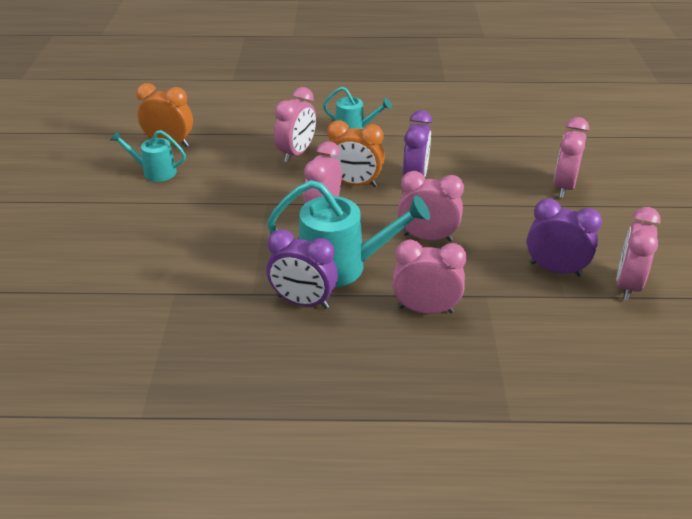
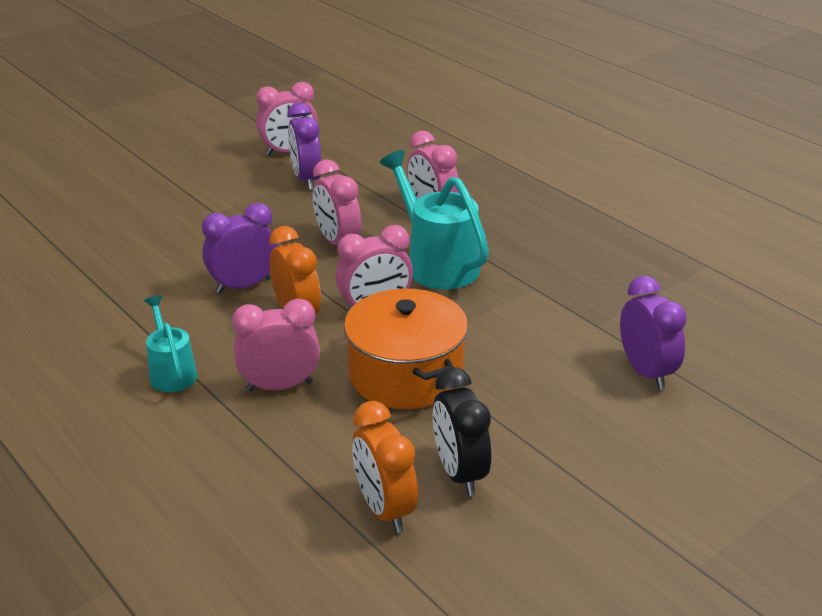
camera: 130 degrees left, 5 degrees down
turquoise watering can [110,130,186,182] -> black clock [433,367,491,496]
purple clock [267,229,338,309] -> purple clock moved to [620,276,687,390]
pink clock [553,117,589,198] -> none
none -> orange pot [344,289,468,409]

